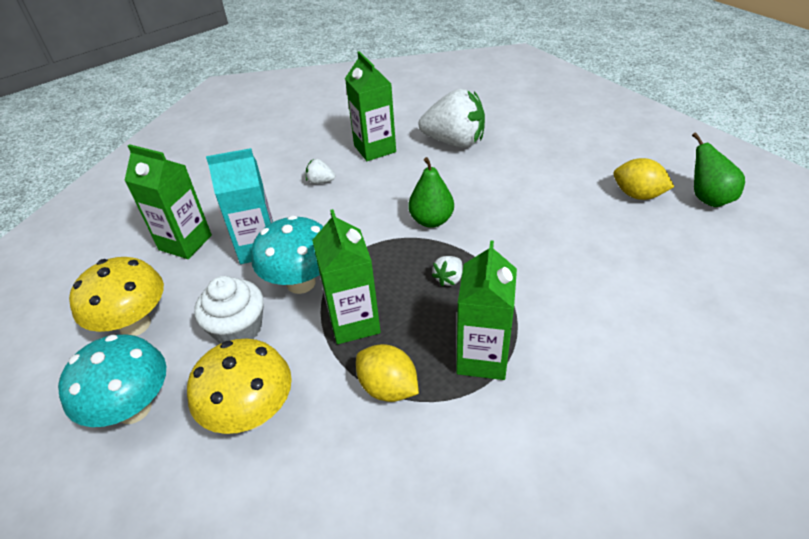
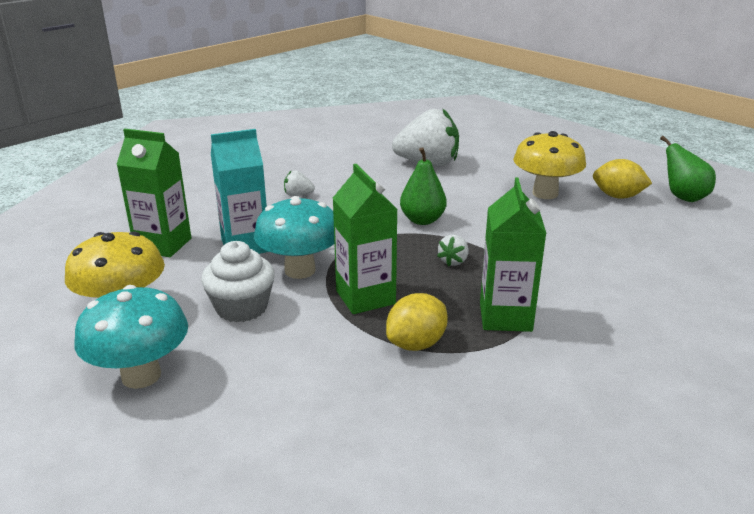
camera: 10 degrees left, 15 degrees down
yellow mushroom [187,338,292,434] -> yellow mushroom moved to [513,131,586,199]
green carton [345,51,396,161] -> none
yellow lemon [356,344,419,402] -> yellow lemon turned 75 degrees counterclockwise [386,293,448,351]

